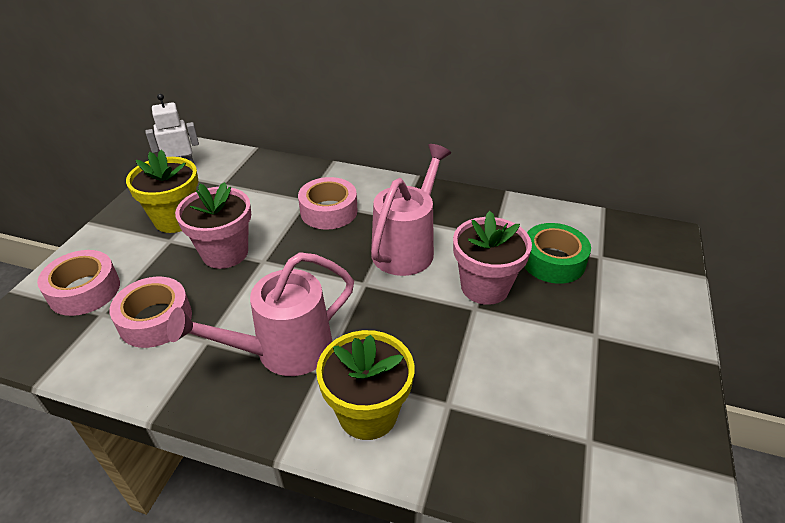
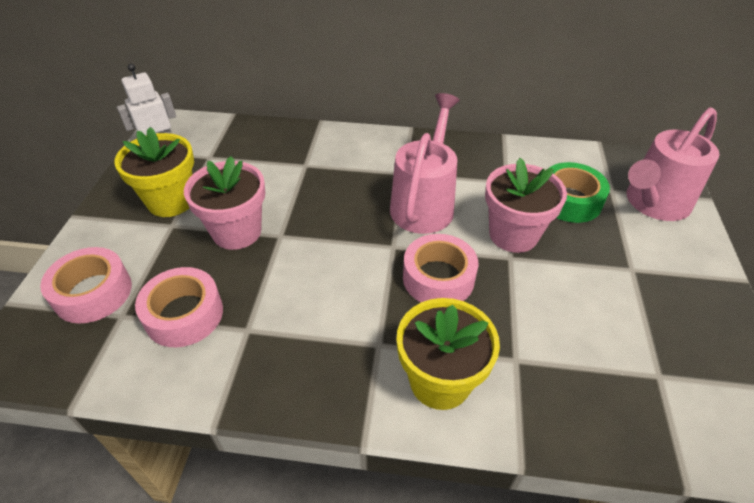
camera: 10 degrees left, 5 degrees up
pink watering can [167,252,354,376] -> pink watering can moved to [627,107,720,221]
pink tape [298,177,358,230] -> pink tape moved to [403,234,479,302]

